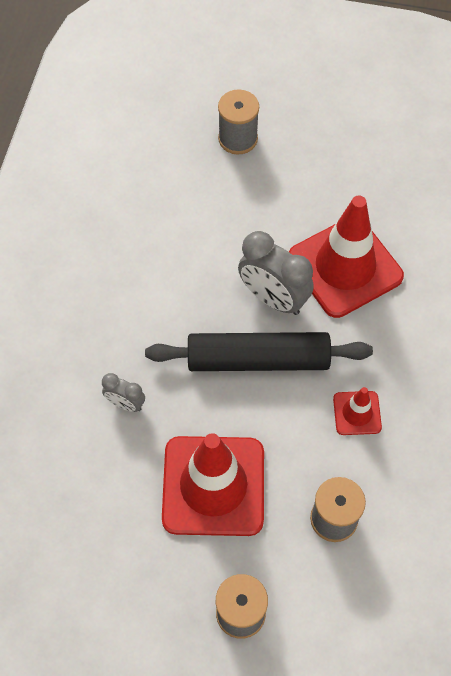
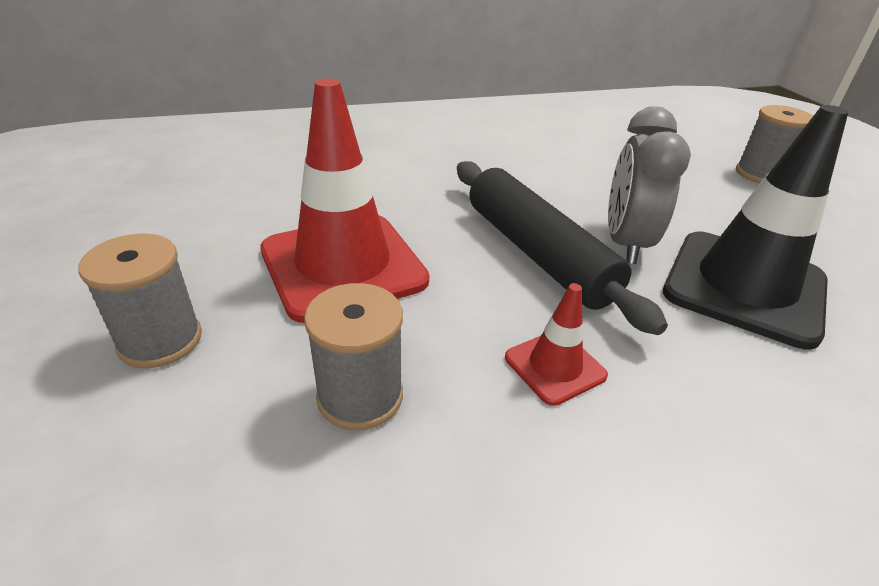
camera: 60 degrees right, 25 degrees down
grey clock [102,373,145,412] -> none
red traffic cone [289,195,404,318] -> black traffic cone [663,105,848,349]

